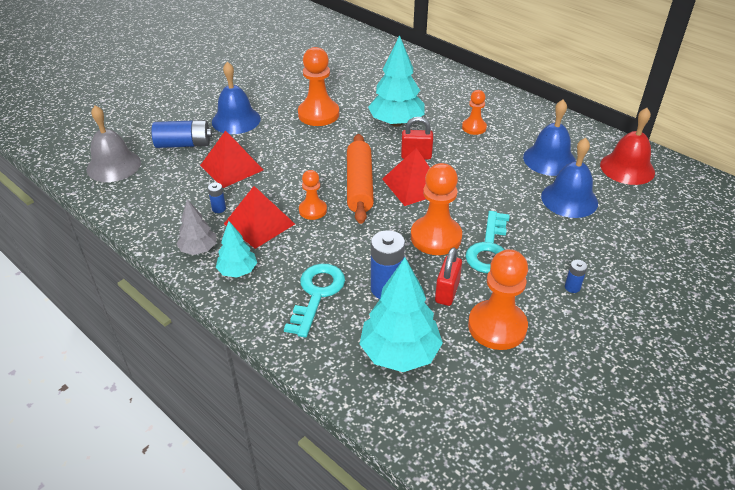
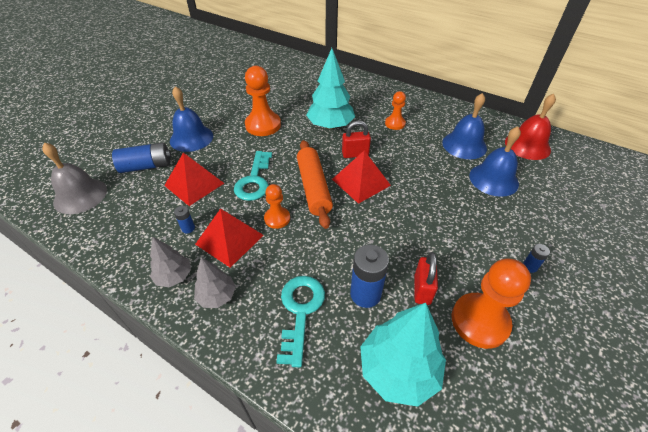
camera: 10 degrees left, 5 degrees up
turquoise tree [216,221,257,277] -> grey tree [194,257,236,308]
orange pawn [411,163,462,255] -> none
turquoise key [465,211,510,273] -> turquoise key moved to [234,151,272,201]

